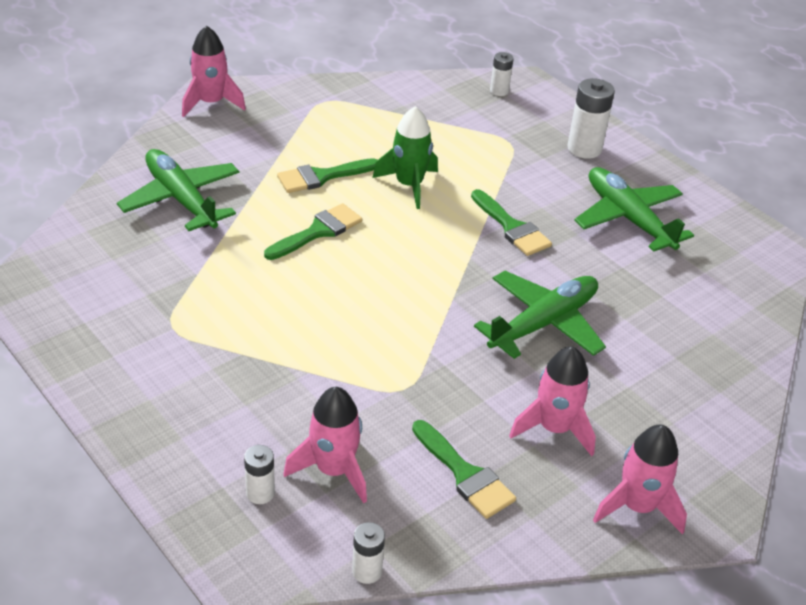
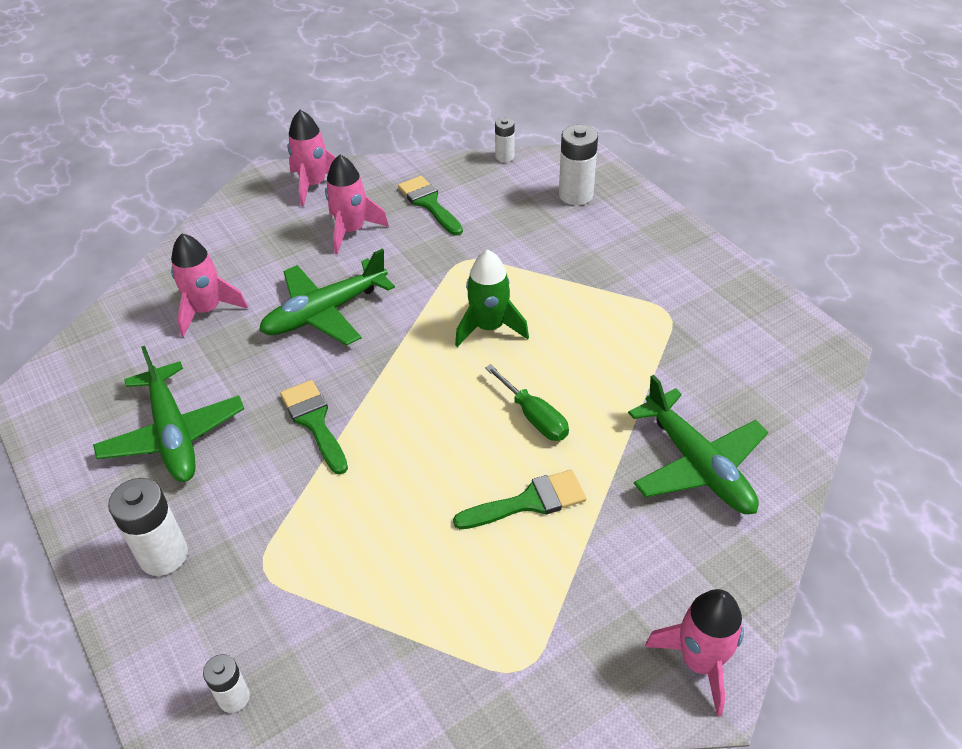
camera: 170 degrees left, 5 degrees up
white battery [244,445,275,504] -> white battery [559,125,598,205], size x1.72
green brush [264,203,362,260] -> green screwdriver [485,364,569,441]
pink rocket [283,387,367,503] -> pink rocket moved to [171,234,248,337]
green rocket [372,106,438,209] -> green rocket moved to [455,250,529,347]

